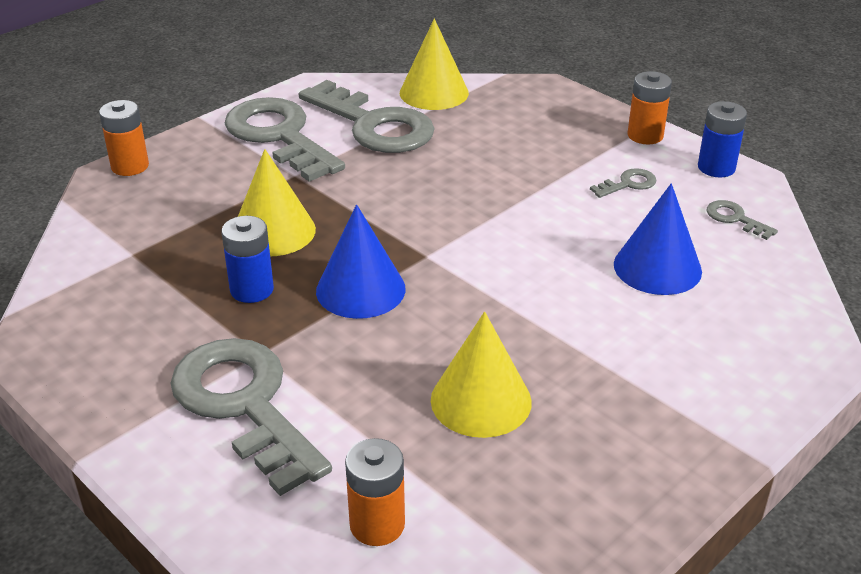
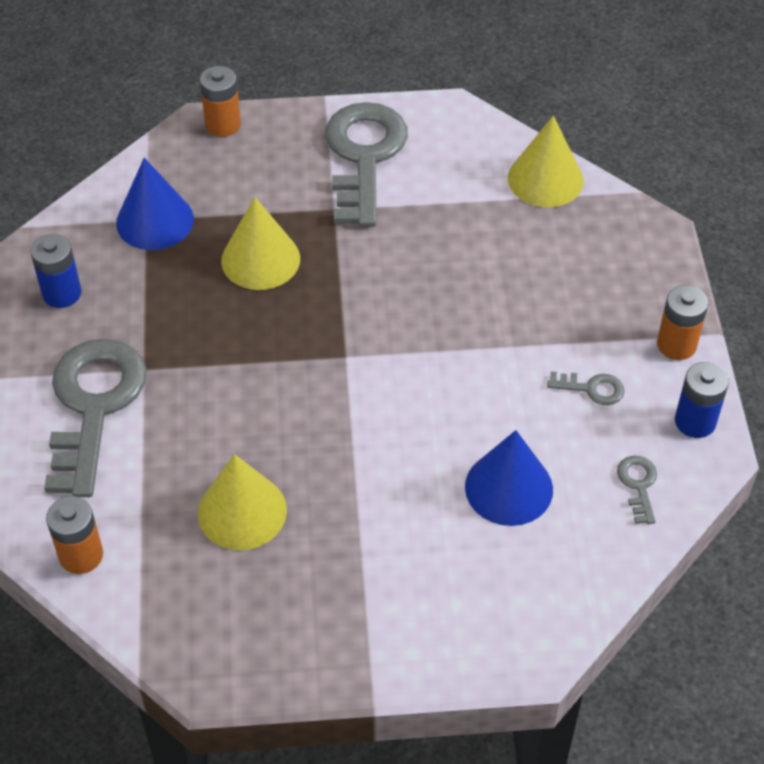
camera: 40 degrees right, 15 degrees up
blue battery [221,216,274,303] -> blue battery moved to [30,234,82,308]
grey key [299,80,435,153] -> none
blue cone [316,204,406,319] -> blue cone moved to [116,158,194,250]

